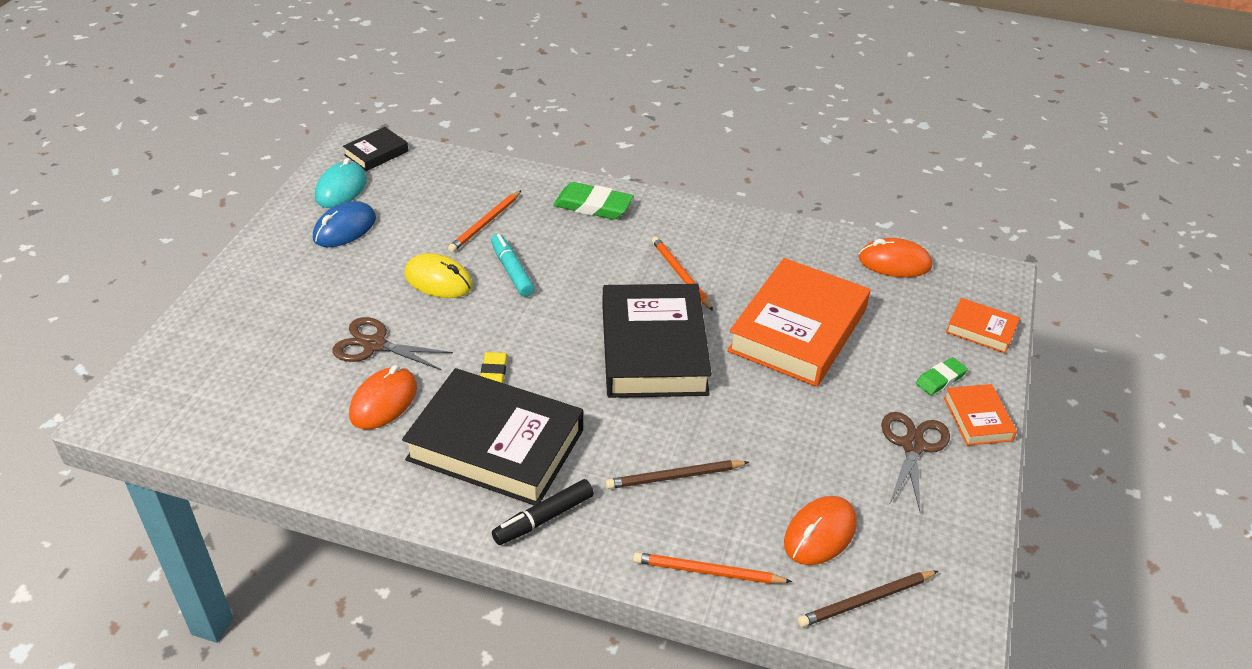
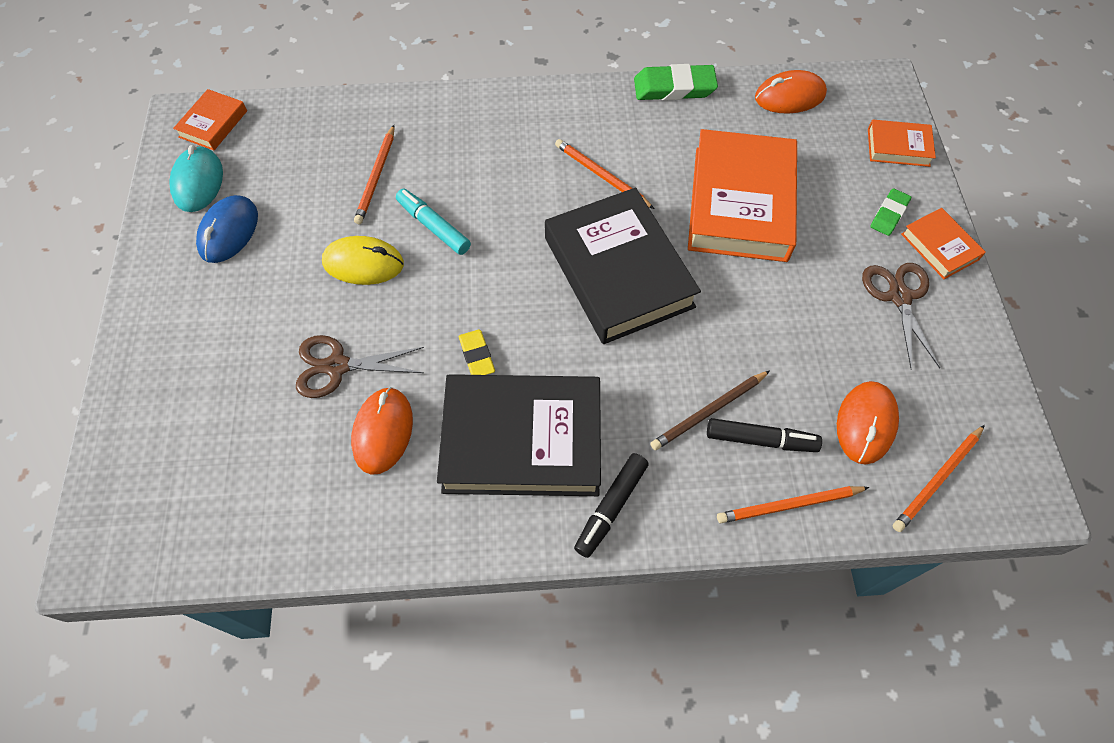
camera: 20 degrees left, 20 degrees up
black book [343,127,408,171] -> orange book [173,89,247,150]
green eraser [553,182,634,220] -> green eraser moved to [634,64,718,101]
brown pencil [798,571,938,627] -> orange pencil [893,425,985,532]
none -> black marker [707,418,822,452]

